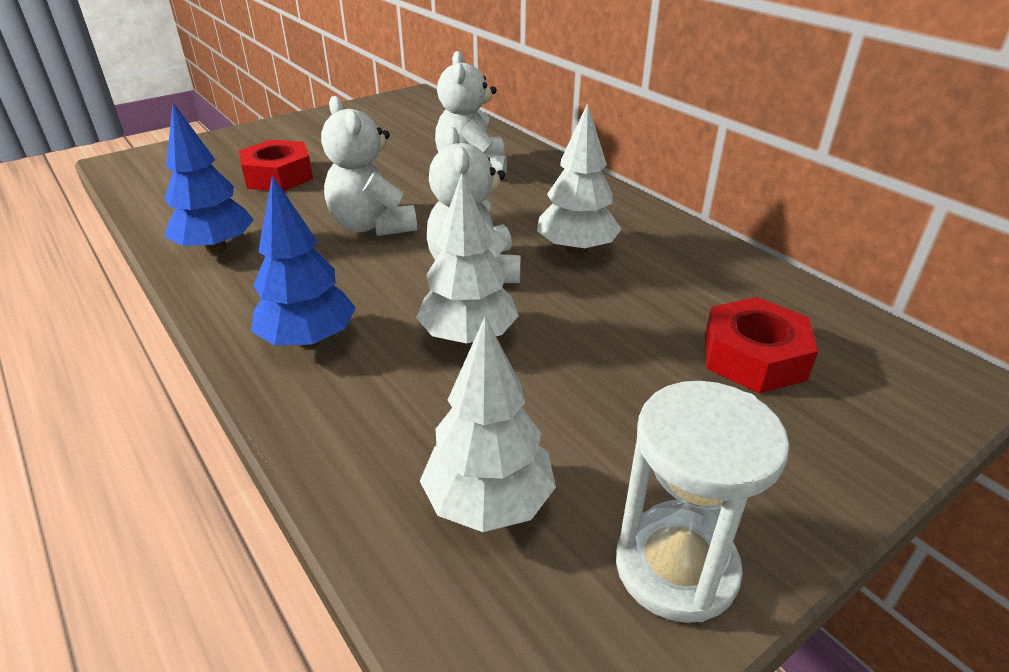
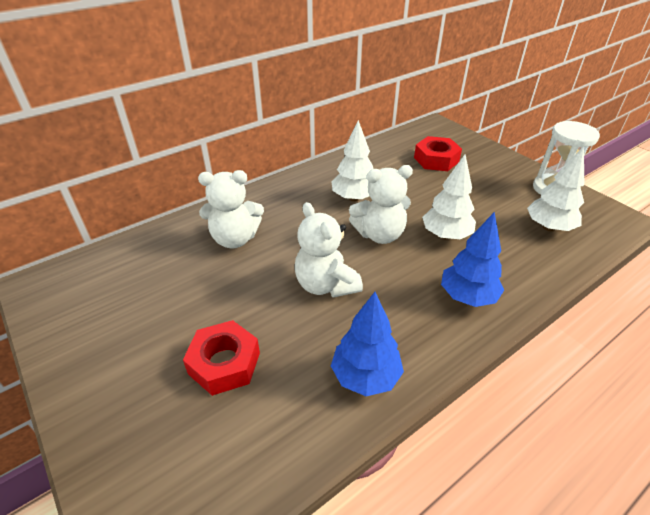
camera: 90 degrees left, 5 degrees up
white teddy bear [321,96,417,236] -> white teddy bear turned 90 degrees clockwise [295,202,363,298]

